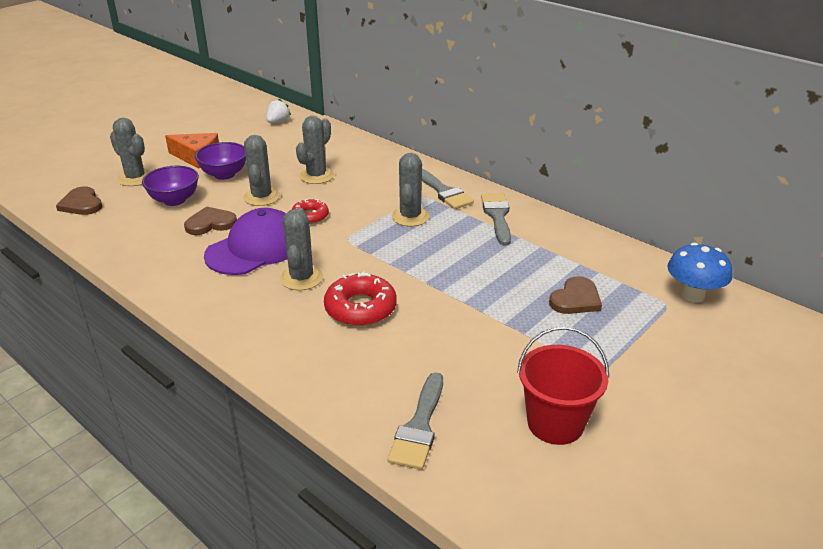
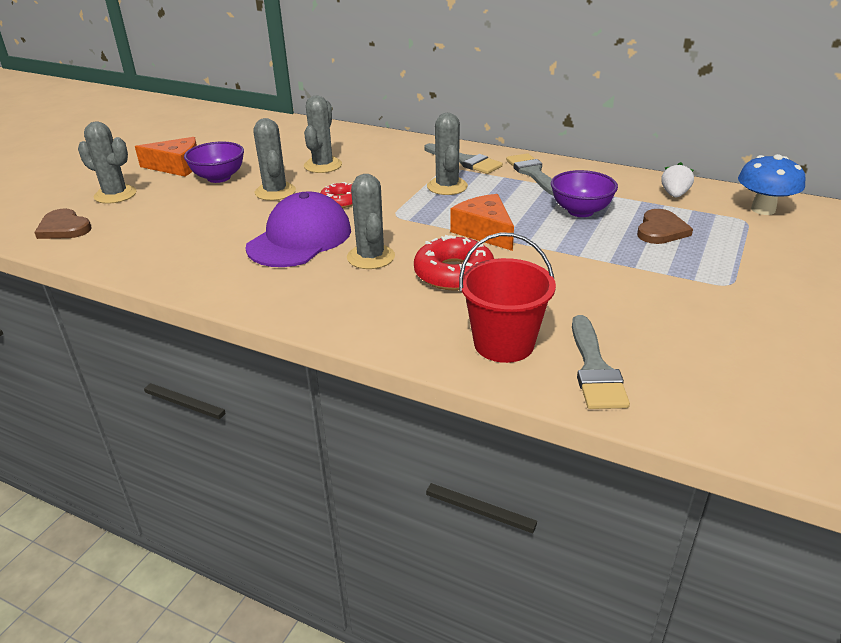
camera: 15 degrees left, 0 degrees up
purple bowl [142,166,199,206] -> purple bowl moved to [551,170,618,217]
brown heart [184,206,237,235] -> none
white strawberry [266,99,291,123] -> white strawberry moved to [661,162,694,197]
red bucket [517,326,609,445] -> red bucket moved to [459,232,556,363]
none -> orange cheese [450,194,514,251]

